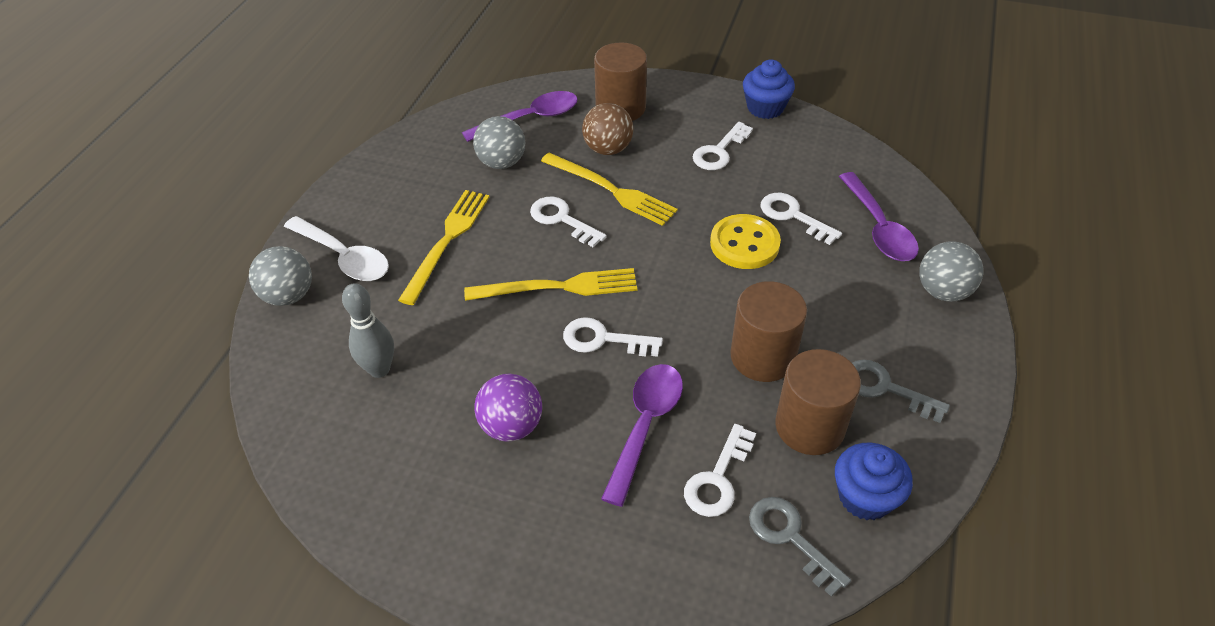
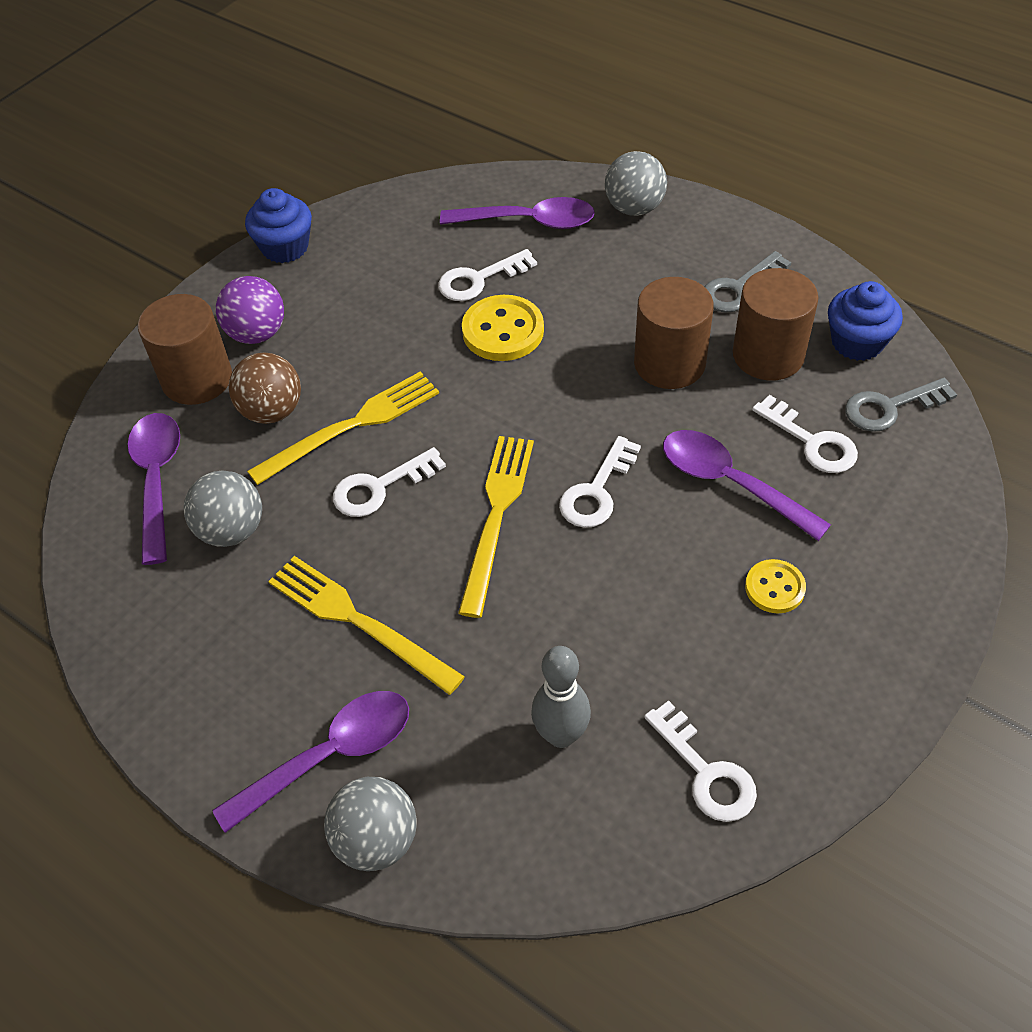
camera: 70 degrees left, 5 degrees up
white spoon [284,216,389,281] -> purple spoon [212,691,409,833]
purple ball [475,373,542,442] -> purple ball moved to [216,276,284,344]
white key [693,122,753,170] -> white key moved to [644,700,757,822]
none -> yellow button [745,559,806,613]

